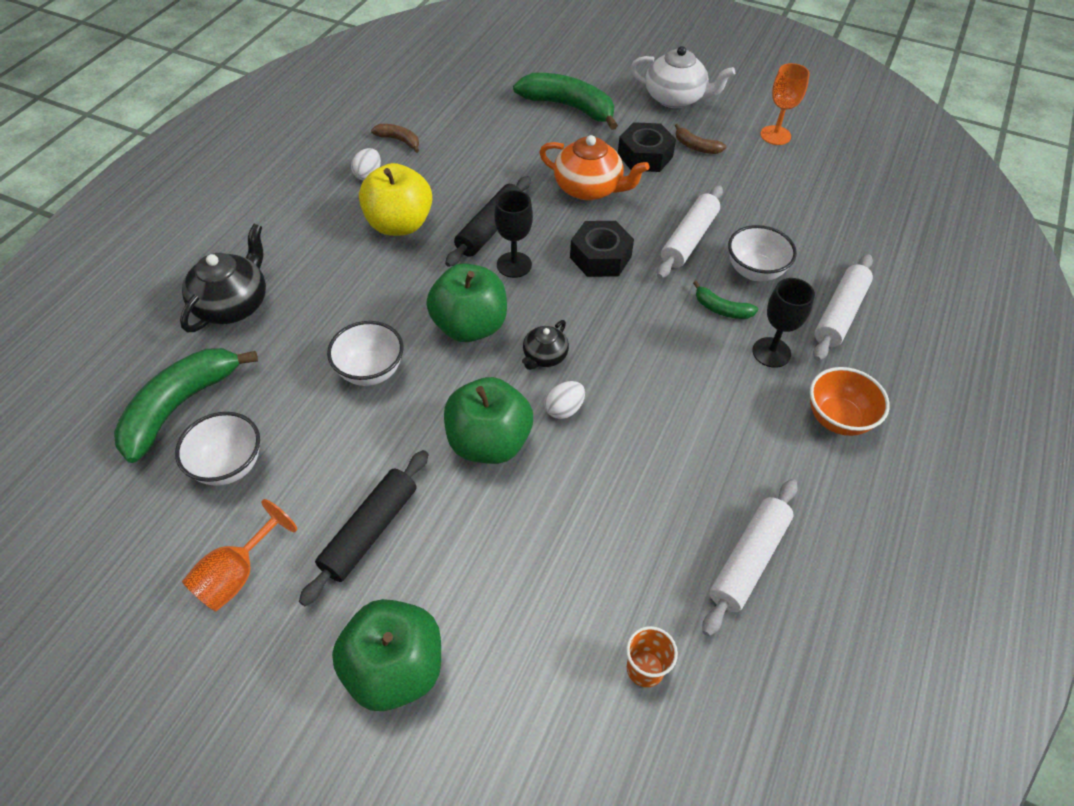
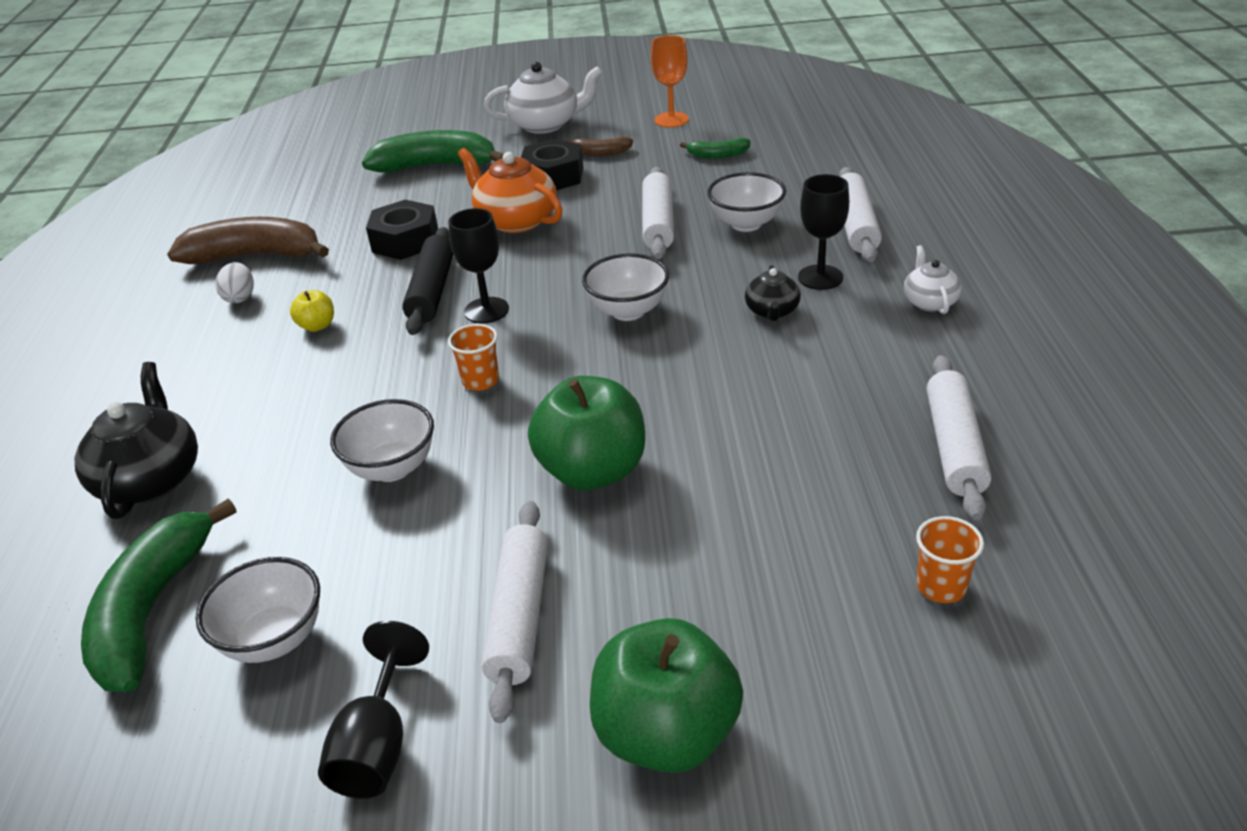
camera: 25 degrees left, 15 degrees down
orange goblet [182,499,297,612] -> black goblet [318,621,429,799]
black rolling pin [299,450,429,606] -> white rolling pin [481,501,548,723]
yellow apple [359,163,432,236] -> yellow apple [290,290,334,332], size x0.45
brown banana [371,124,419,153] -> brown banana [167,217,329,264], size x2.08
green apple [426,263,507,342] -> orange cup [448,324,499,391]
black teapot [522,320,569,370] -> black teapot moved to [745,265,801,321]
orange teapot [539,135,649,200] -> orange teapot turned 135 degrees counterclockwise [458,148,563,233]
white egg [544,381,585,419] -> none
black nut [570,221,634,277] -> black nut moved to [366,199,438,260]
green banana [693,281,758,319] -> green banana moved to [680,138,751,159]
orange bowl [810,367,890,436] -> white teapot [904,245,962,314]
none -> white bowl [582,253,669,321]

